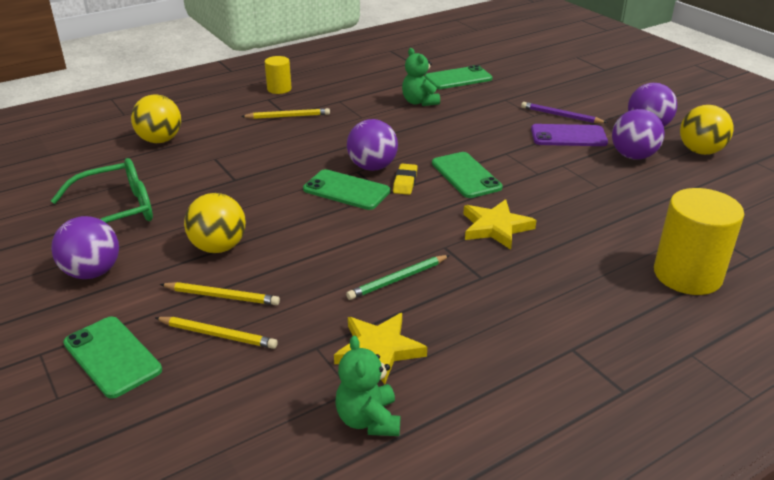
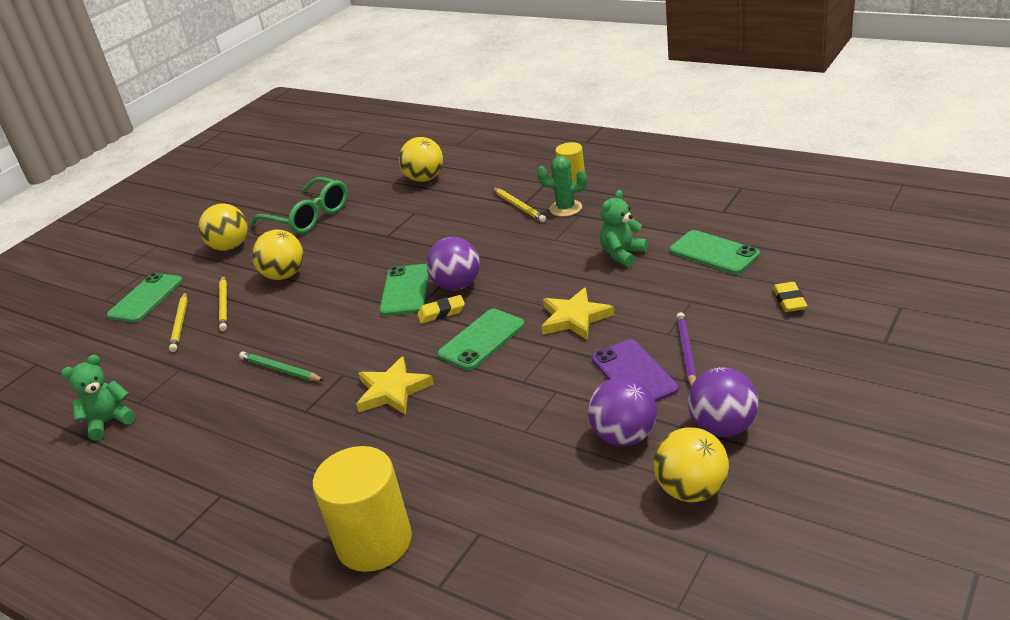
camera: 70 degrees right, 0 degrees up
purple ball [51,216,119,279] -> yellow ball [199,203,248,251]
yellow star [334,313,427,384] -> yellow star moved to [541,287,614,340]
none -> green cactus [537,156,587,217]
none -> yellow eraser [773,282,807,312]

